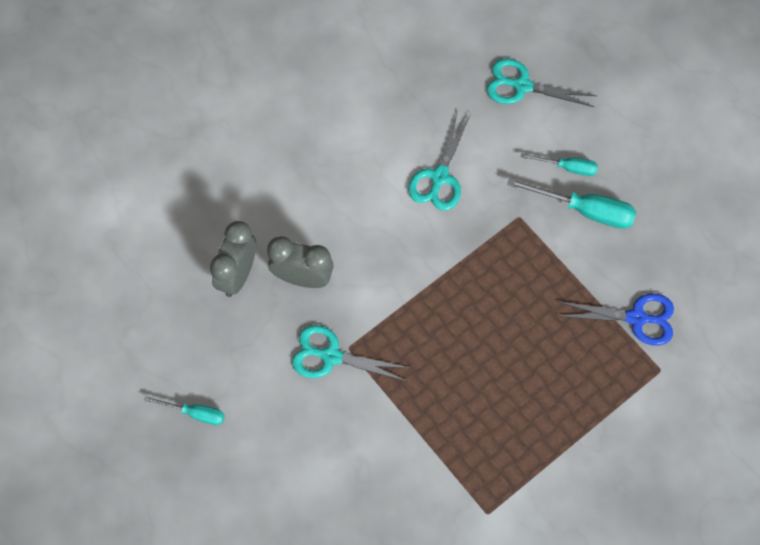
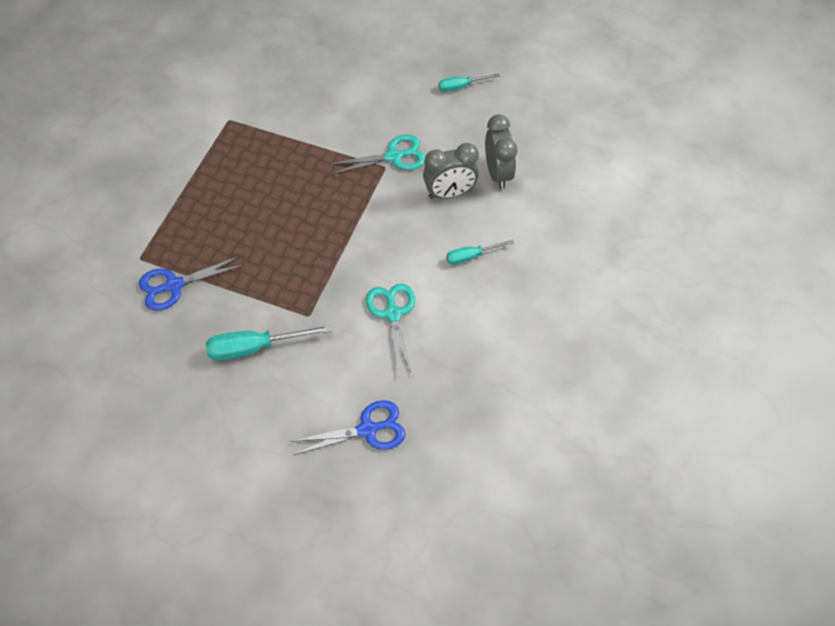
camera: 150 degrees right, 10 degrees down
turquoise scissors [487,58,597,107] -> blue scissors [290,400,405,455]
turquoise screwdriver [521,153,598,176] -> turquoise screwdriver moved to [446,239,515,265]

